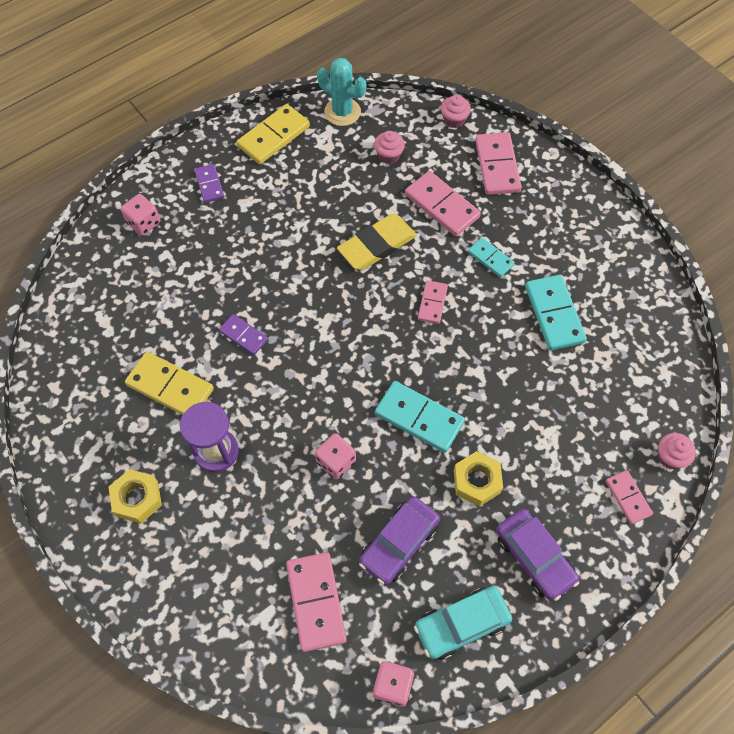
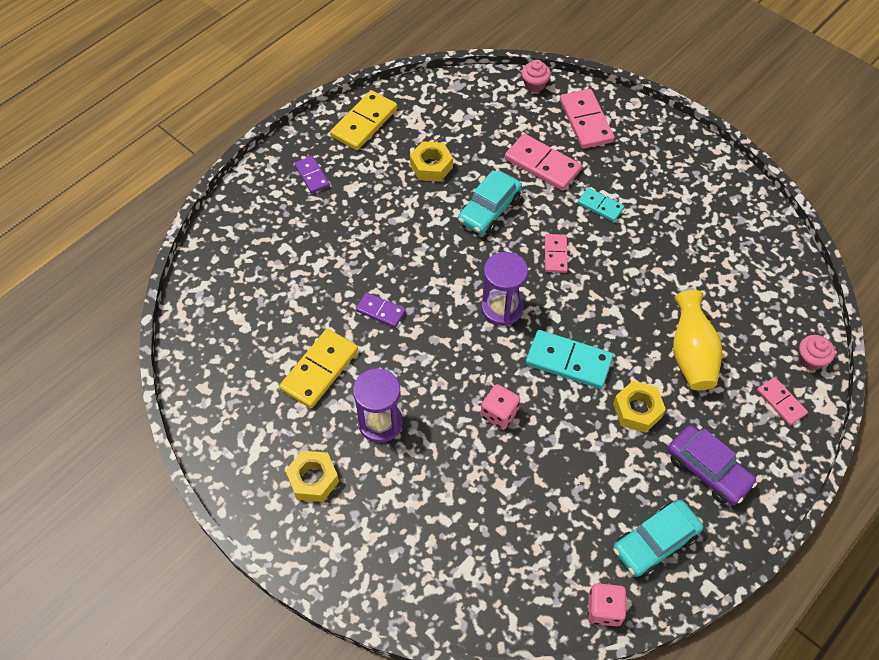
camera: 10 degrees left, 5 degrees down
pink dice [121,194,160,236] -> none
yellow domino [125,352,214,415] -> yellow domino turned 75 degrees counterclockwise [279,329,358,408]
pink domino [286,552,347,652] -> none
turquoise cactus [317,58,366,126] -> none
yellow eraser [337,214,417,270] -> turquoise car [458,170,522,234]
purple car [359,496,440,585] -> none
pink cupcake [374,131,405,164] -> none
turquoise domino [525,275,587,351] -> none
none -> yellow nut [410,141,453,182]
none -> purple hourglass [481,252,528,326]
none -> yellow vase [673,290,722,390]

